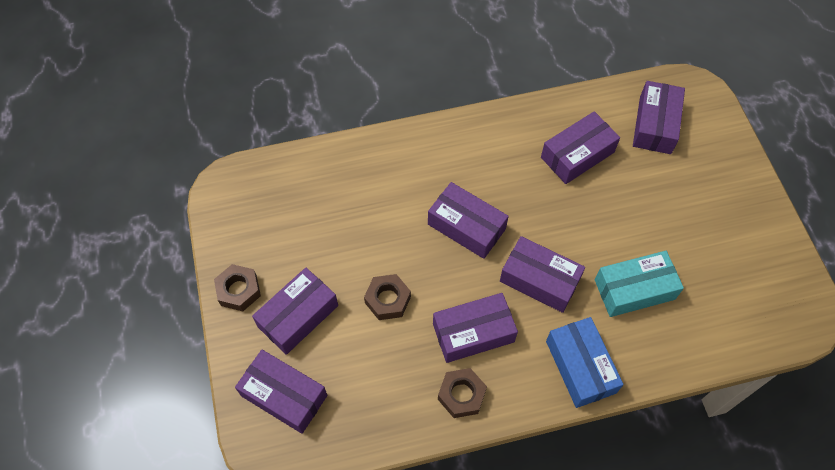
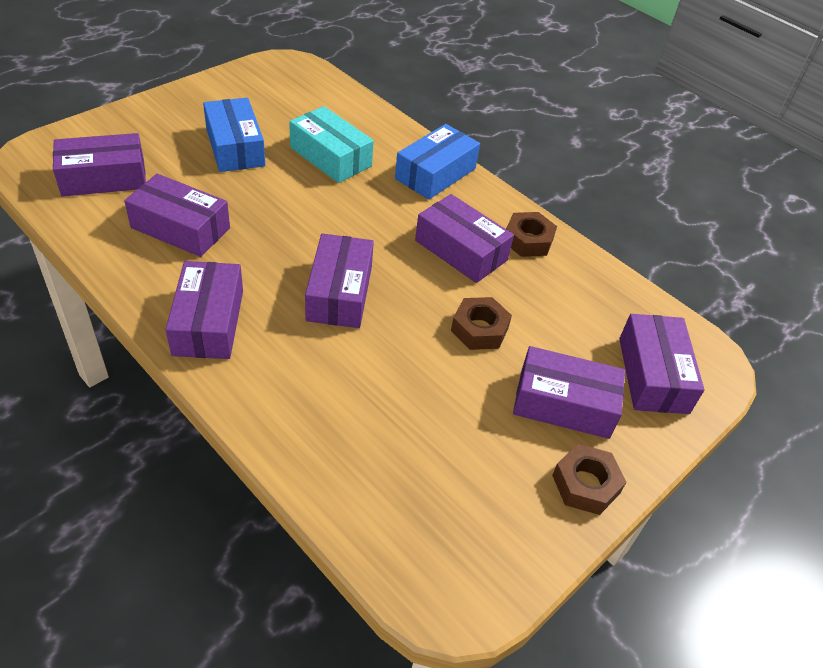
camera: 125 degrees left, 15 degrees down
purple box [500,236,585,313] -> purple box moved to [165,261,243,359]
none -> blue box [203,98,265,172]

